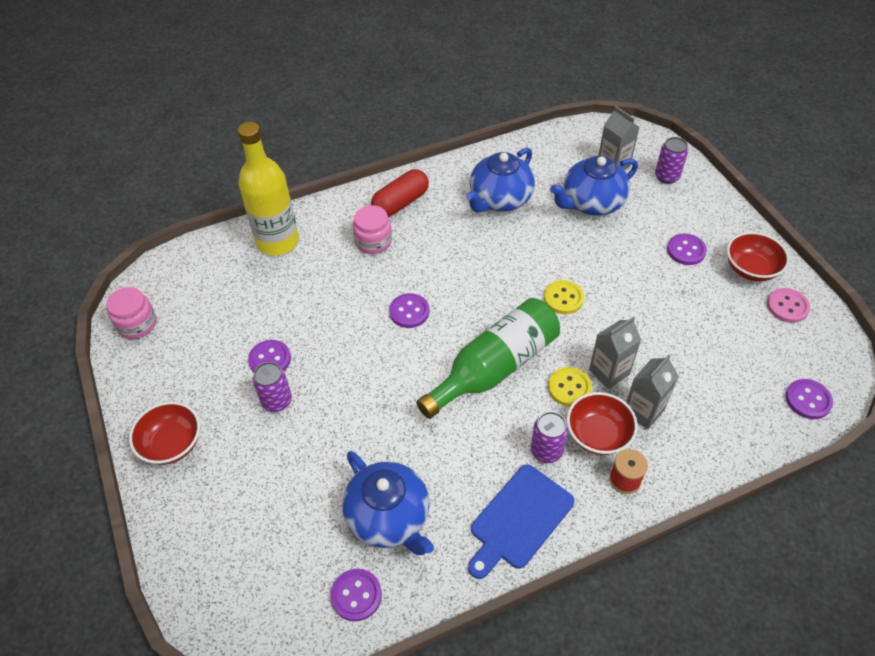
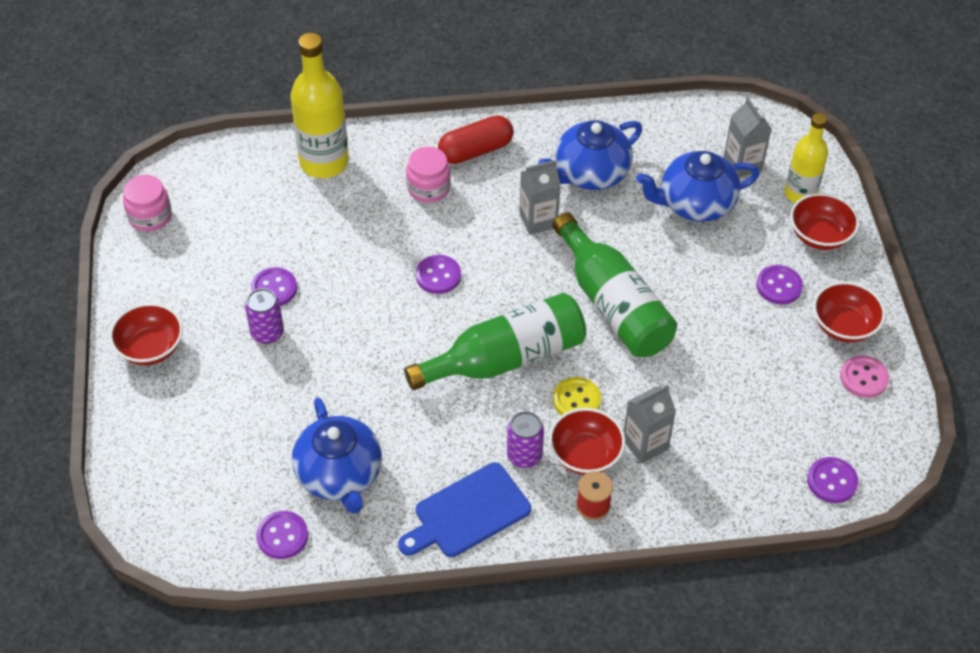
camera: 15 degrees right, 0 degrees up
yellow button [544,280,584,314] -> green bottle [553,212,677,357]
grey carton [589,316,641,389] -> grey carton moved to [519,160,561,235]
purple can [655,137,688,184] -> yellow bottle [785,113,828,203]
none -> red bowl [790,193,859,250]

